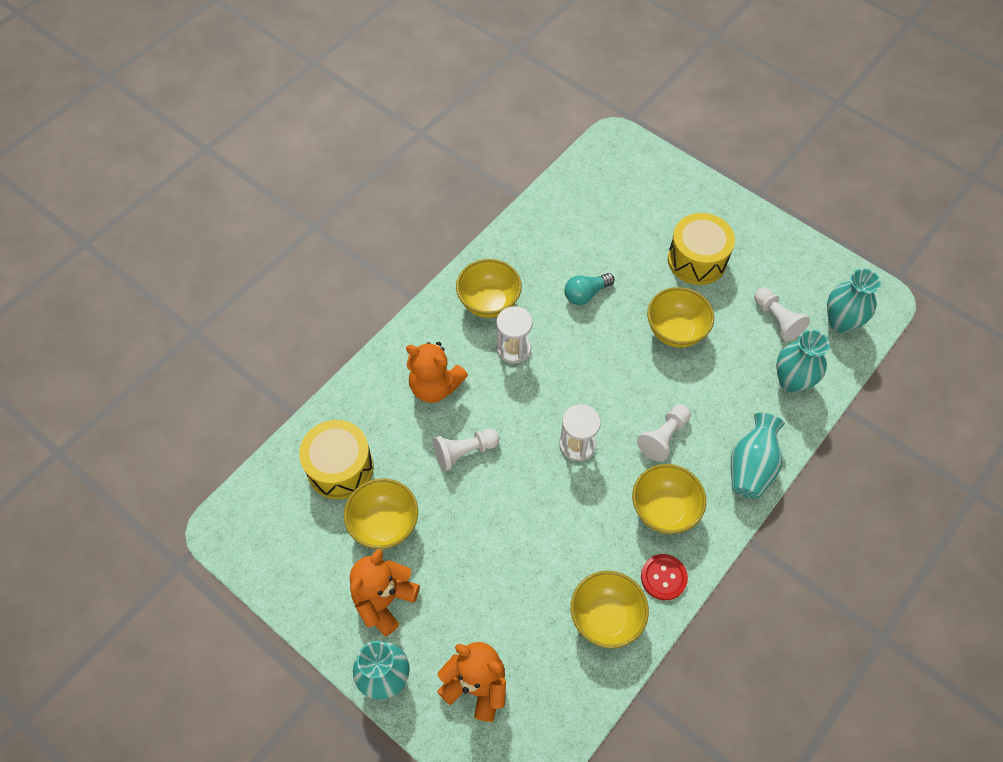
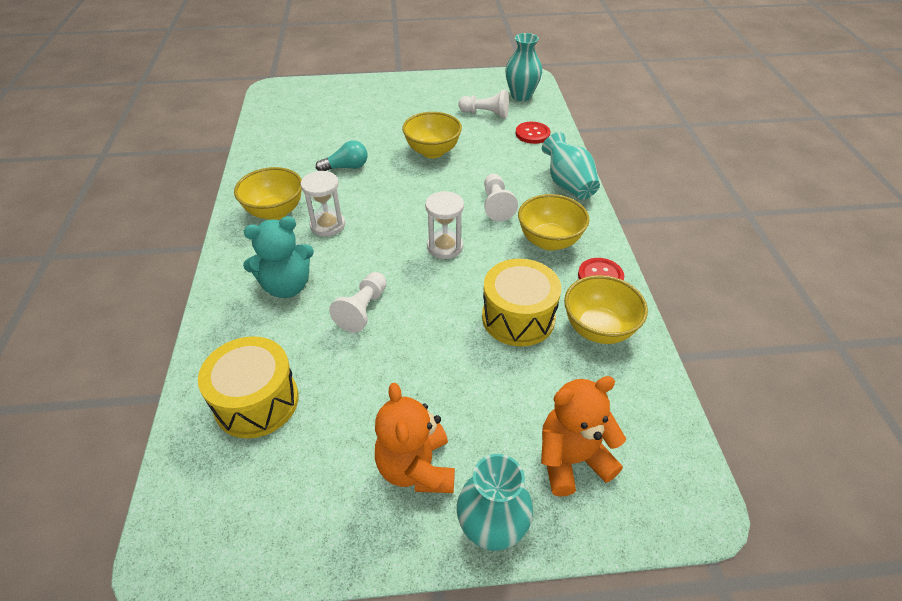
camera: 45 degrees left, 15 degrees down
yellow bowl [344,478,418,549] -> none
orange teddy bear [406,342,468,403] -> turquoise teddy bear [243,216,314,298]
turquoise light bulb [565,273,614,305] -> turquoise light bulb turned 120 degrees counterclockwise [316,141,368,171]
yellow drum [668,213,735,285] -> yellow drum moved to [482,259,561,346]
turquoise vase [776,330,830,393] -> red button [516,122,550,144]

